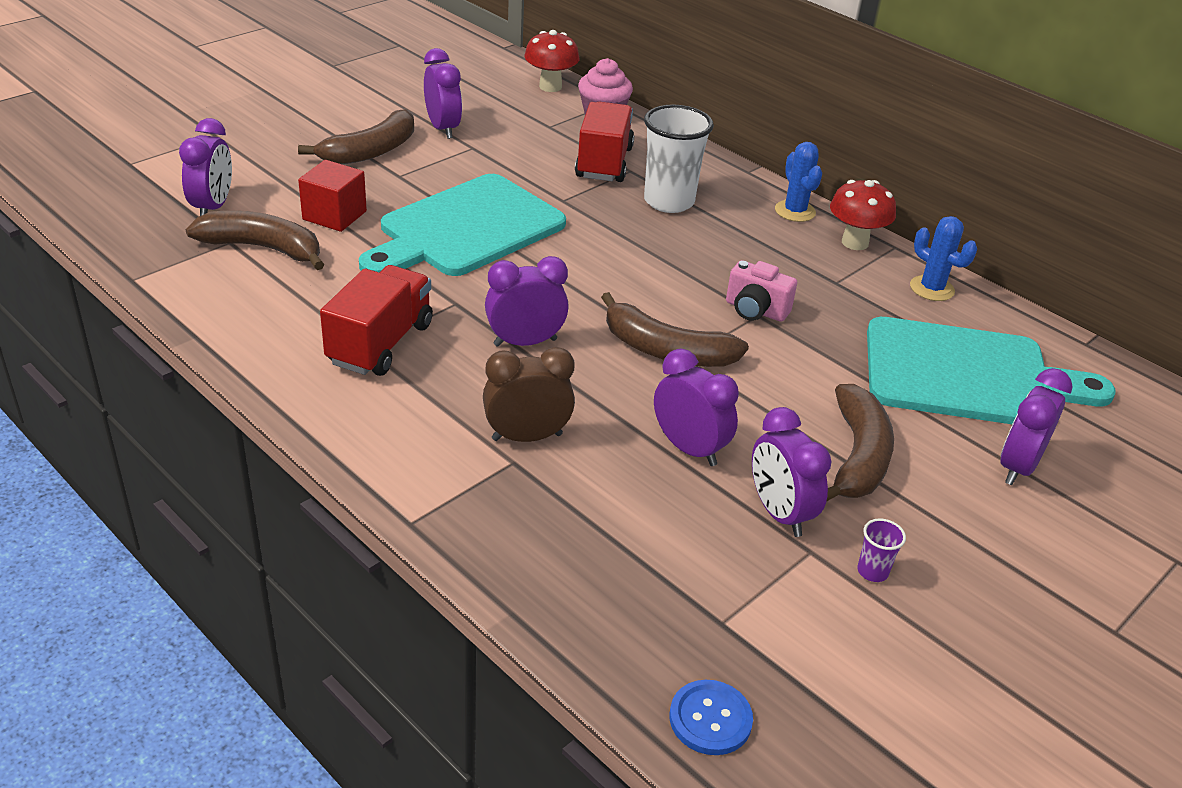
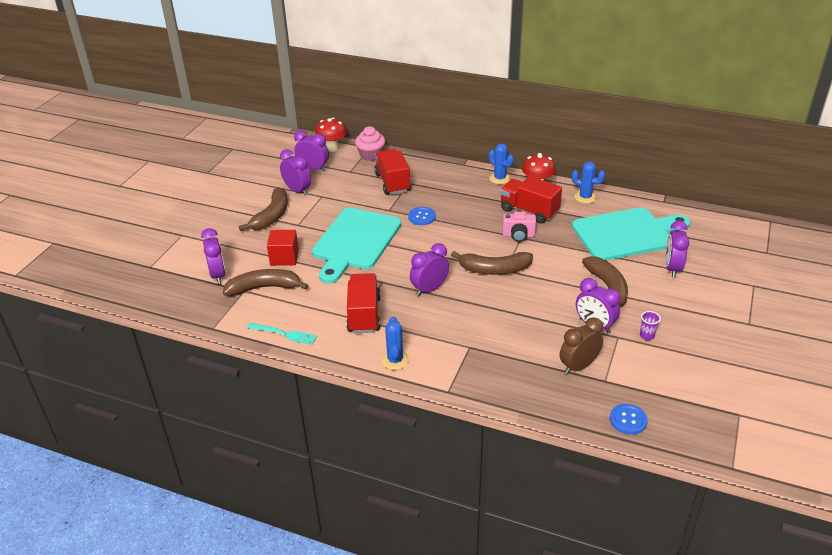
camera: 20 degrees left, 0 degrees up
brown clock [483,347,575,442] -> brown clock moved to [560,318,603,374]
white cup [644,105,714,213] -> none
purple clock [654,349,739,466] -> purple clock moved to [294,130,329,172]
none -> turquoise fork [247,323,317,345]
none -> blue cactus [381,317,409,370]
none -> blue button [408,207,436,225]
none -> red truck [500,176,562,224]

